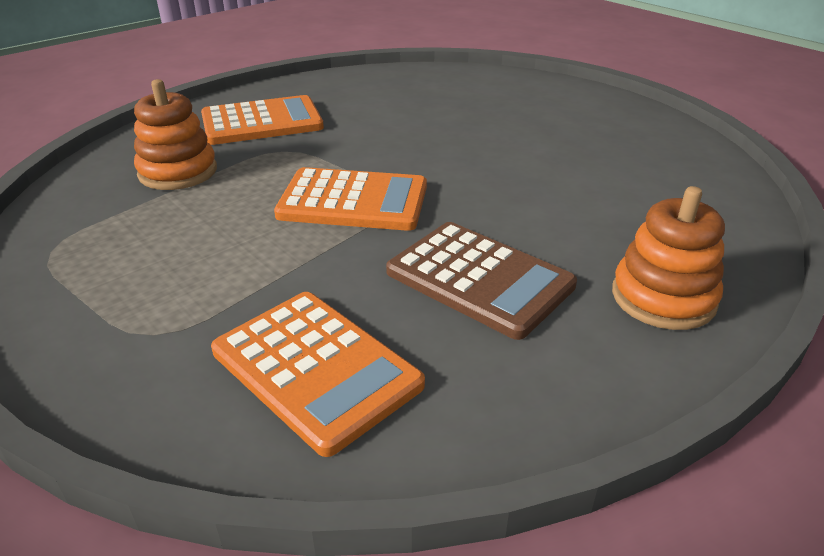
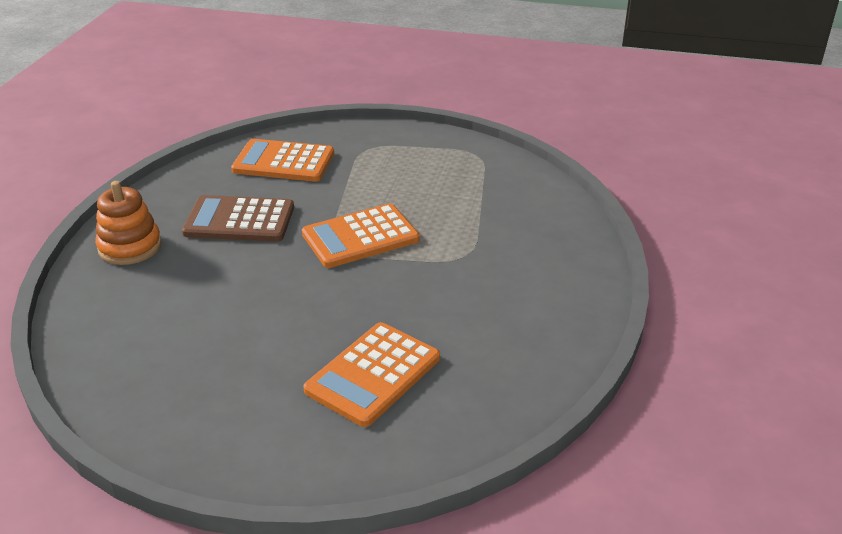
camera: 145 degrees right, 0 degrees up
orange stacking toy [134,79,217,190] -> none
orange calculator [201,95,324,145] -> orange calculator moved to [303,322,440,427]

